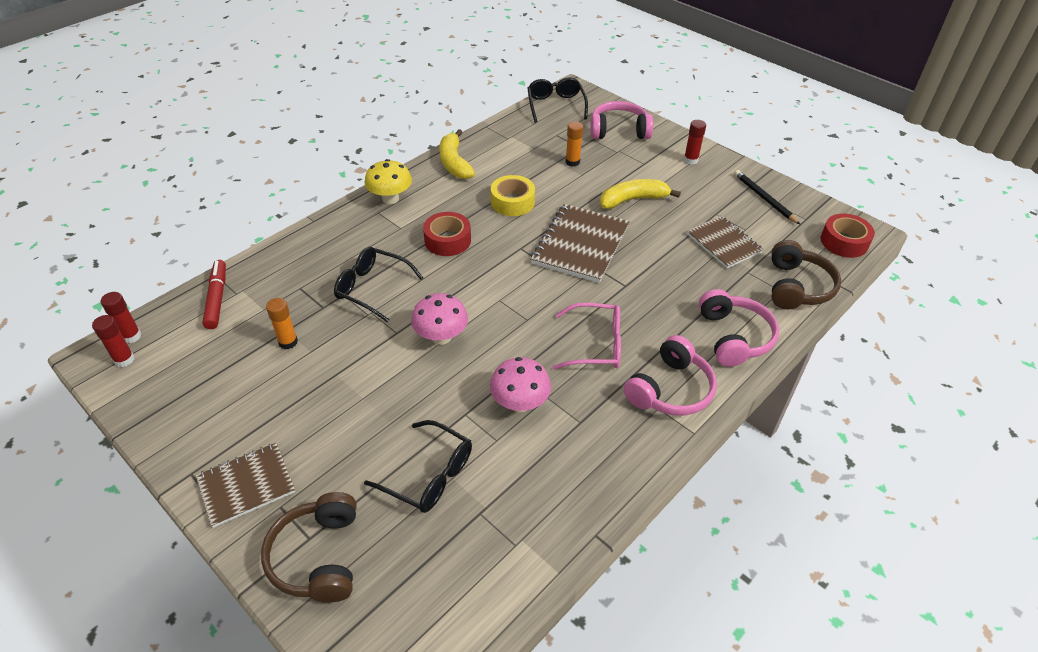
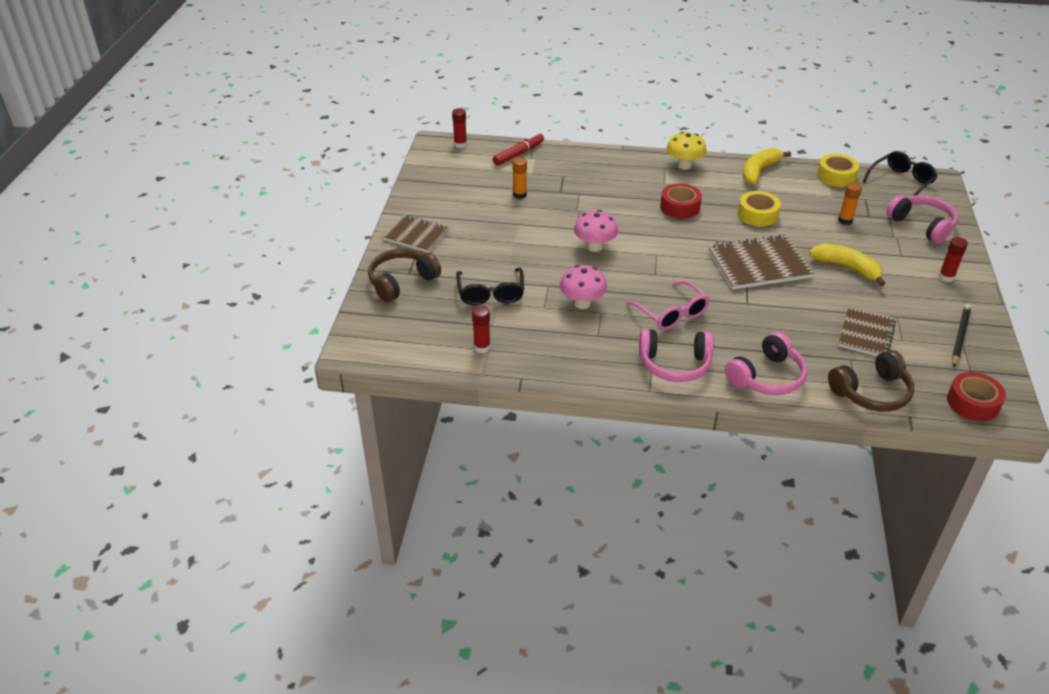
camera: 55 degrees right, 5 degrees down
red glue stick [92,315,135,367] -> red glue stick moved to [472,306,491,353]
black glasses [334,247,423,322] -> none
none -> yellow tape [817,154,859,187]

